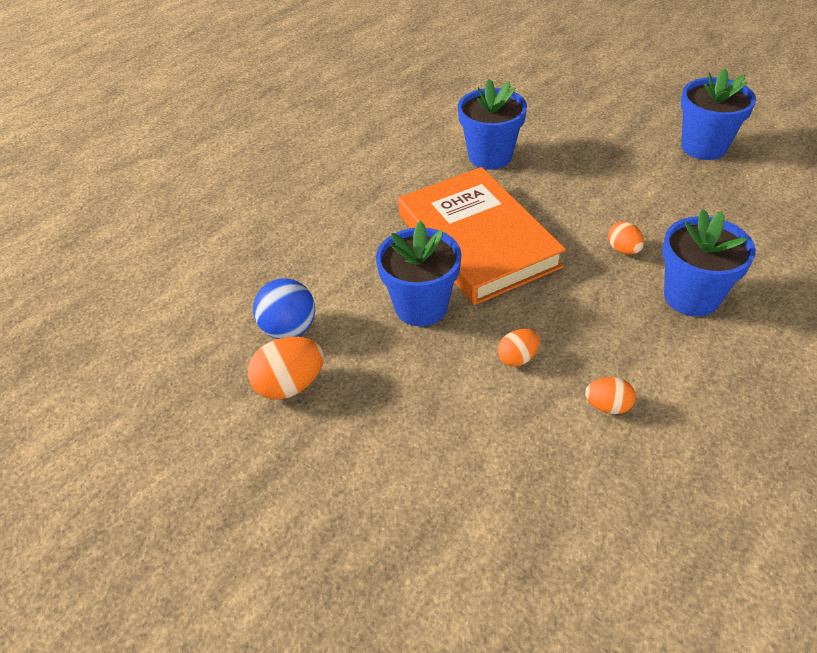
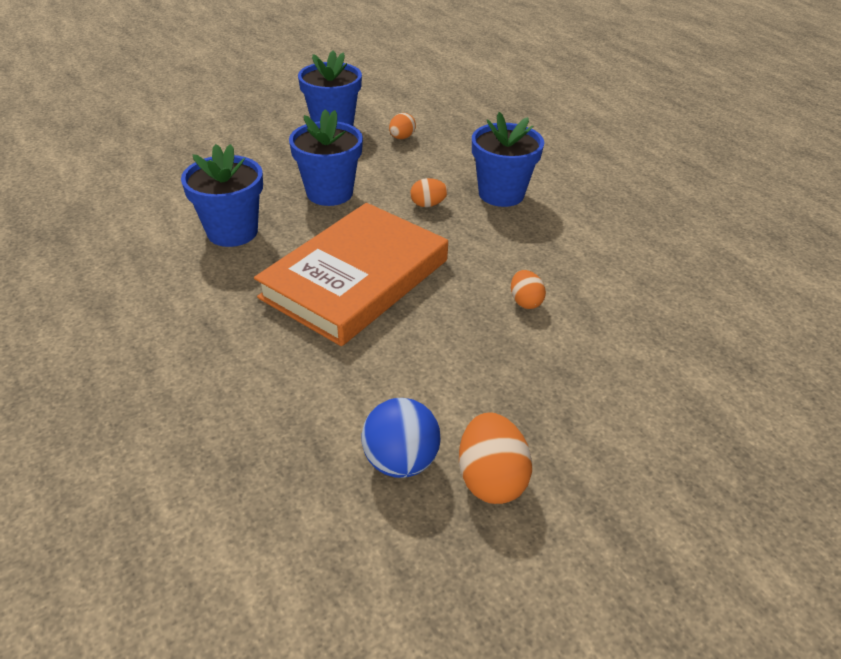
camera: 75 degrees left, 5 degrees down
blue flower pot [376,220,462,326] -> blue flower pot moved to [289,109,363,206]
orange book [398,167,566,305] -> orange book turned 45 degrees counterclockwise [254,203,448,346]
orange egg [585,377,636,414] -> orange egg moved to [389,113,416,139]

